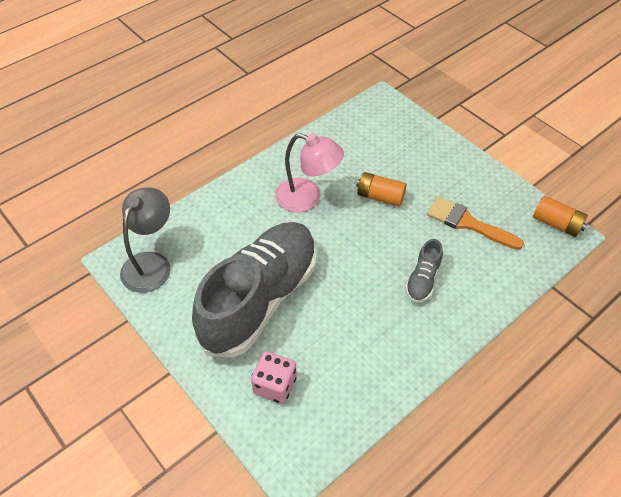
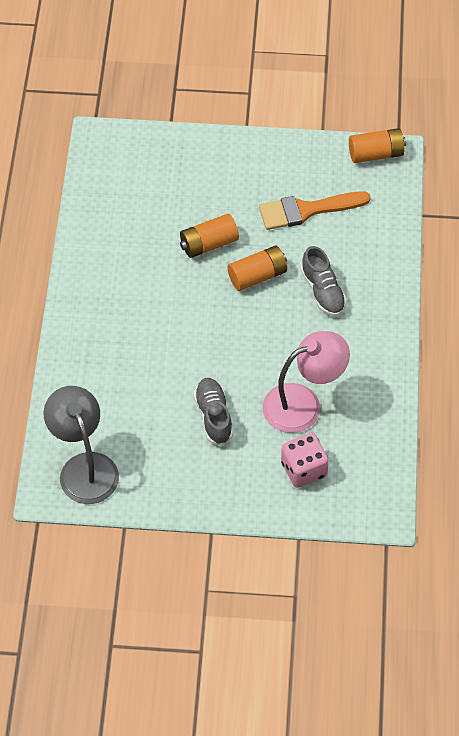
camera: 45 degrees left, 5 degrees up
grey shoe [192,222,317,358] -> grey shoe [194,378,233,446], size x0.41
pink lamp [275,133,344,212] -> pink lamp moved to [262,331,350,433]
none -> orange battery [228,246,287,291]

